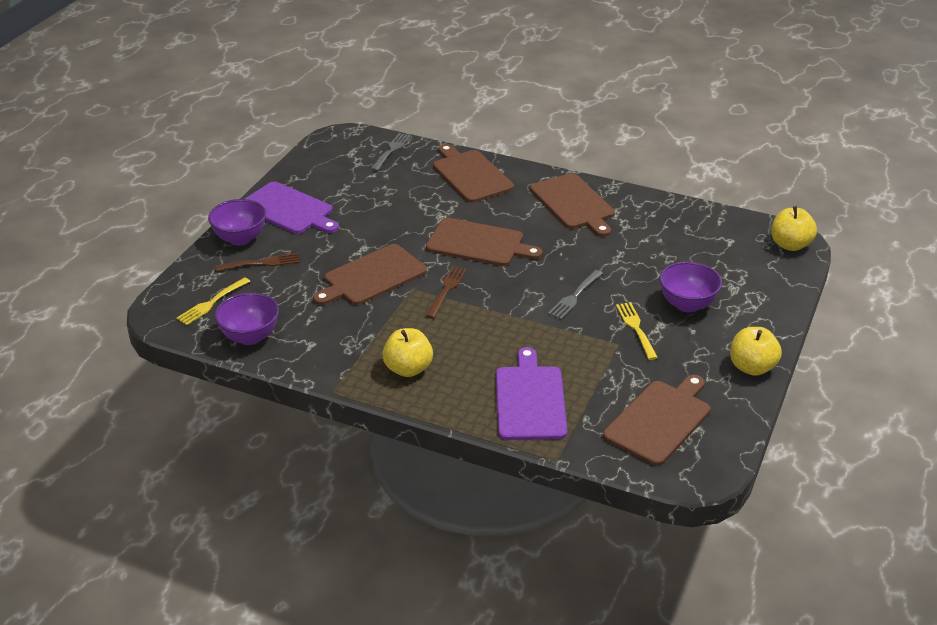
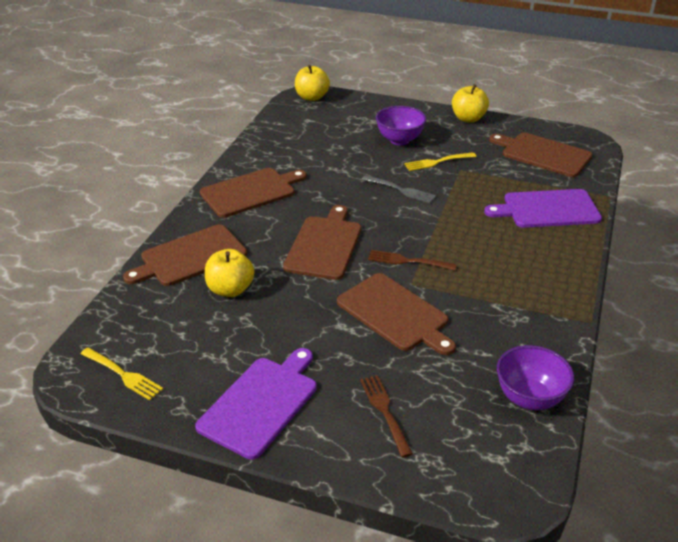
camera: 95 degrees left, 0 degrees up
yellow fork [176,277,250,325] -> yellow fork moved to [81,348,163,400]
purple bowl [208,199,266,246] -> none
grey fork [371,133,411,171] -> none
yellow apple [382,328,433,377] -> yellow apple moved to [205,249,254,297]

